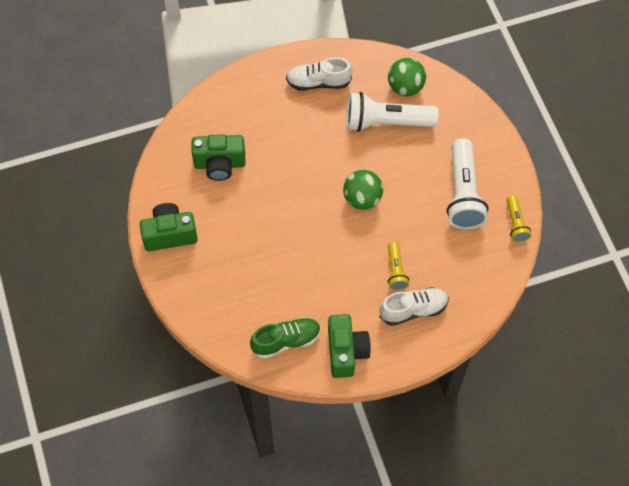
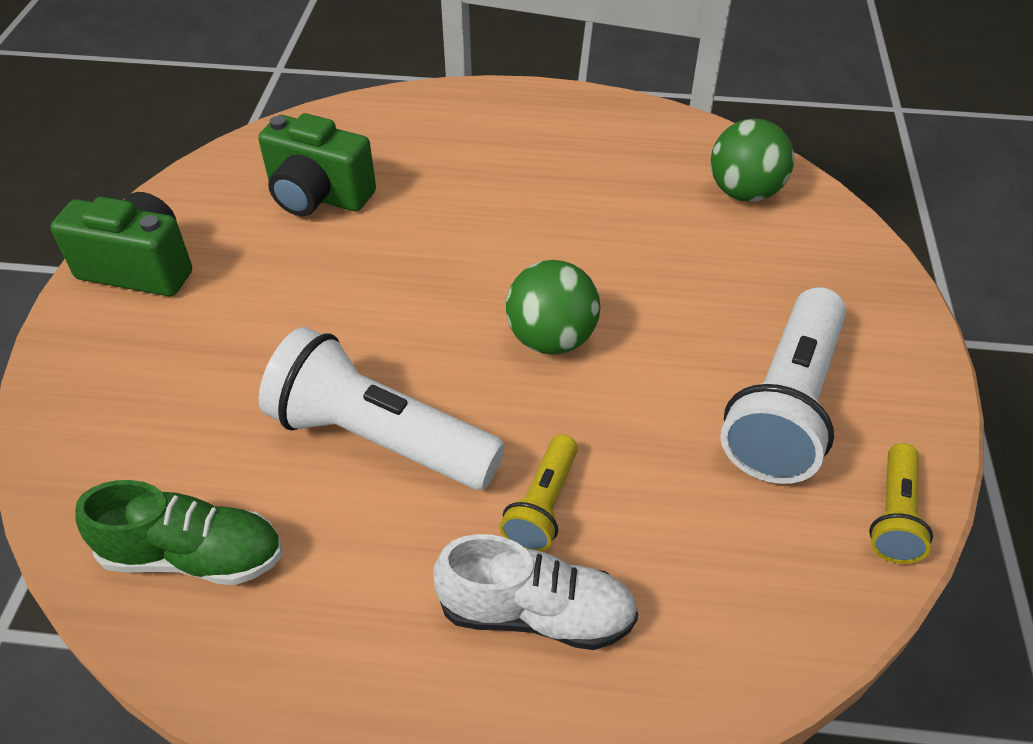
camera: 25 degrees right, 15 degrees down
white shoe [286,58,353,91] -> none
green camera [328,314,371,378] -> none
white flashlight [347,92,439,132] -> white flashlight moved to [259,327,505,490]

